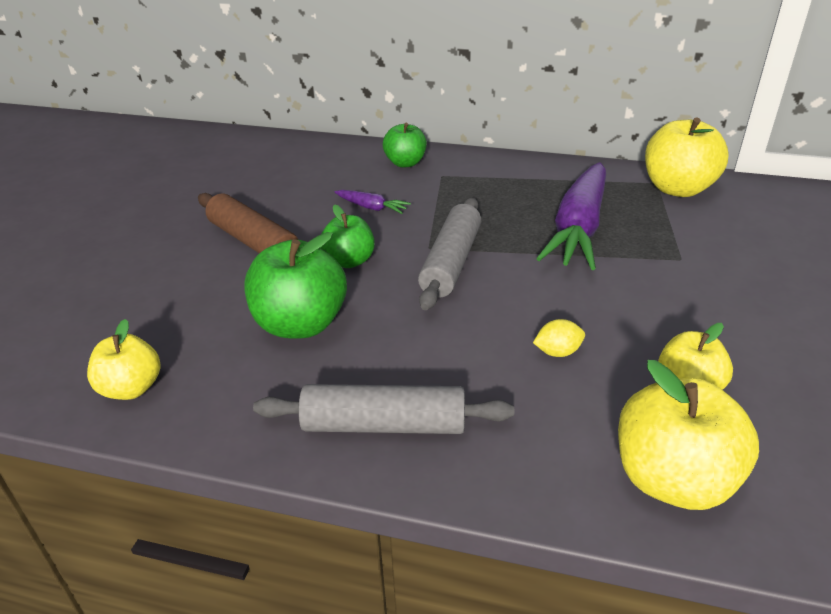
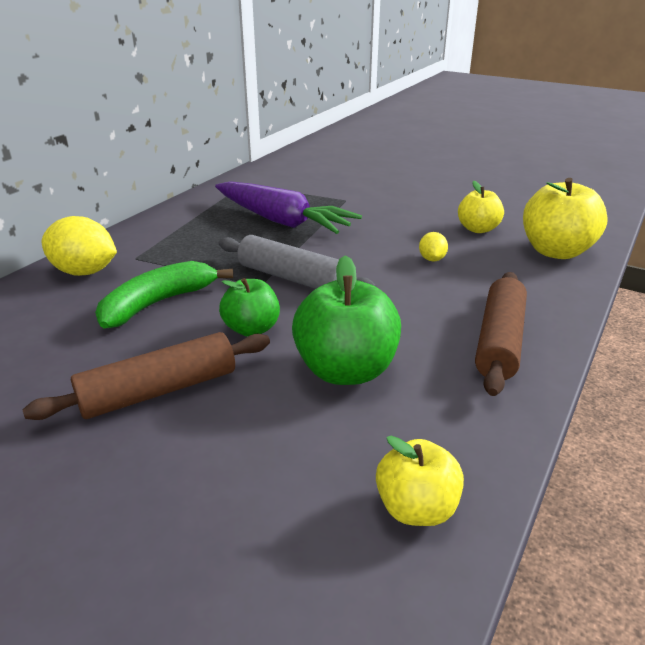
camera: 75 degrees left, 5 degrees down
grey rolling pin [253,384,514,434] -> brown rolling pin [475,272,527,396]
purple carrot [334,190,411,214] -> green banana [95,261,233,328]
green apple [383,123,427,167] -> yellow lemon [42,216,117,276]
yellow apple [645,117,729,197] -> none

